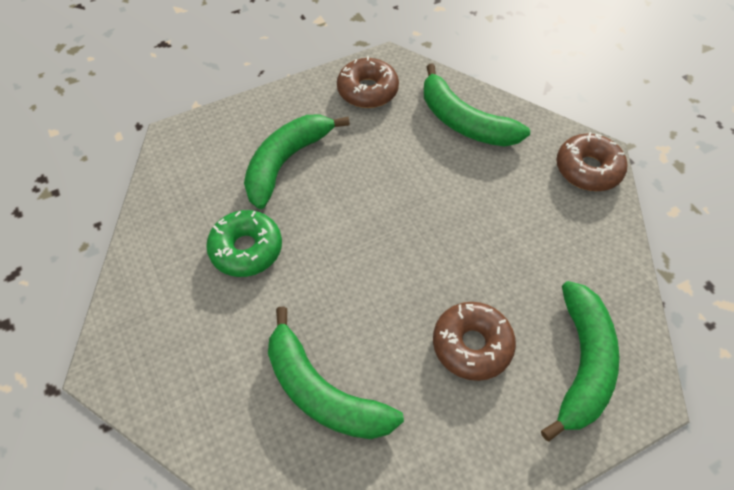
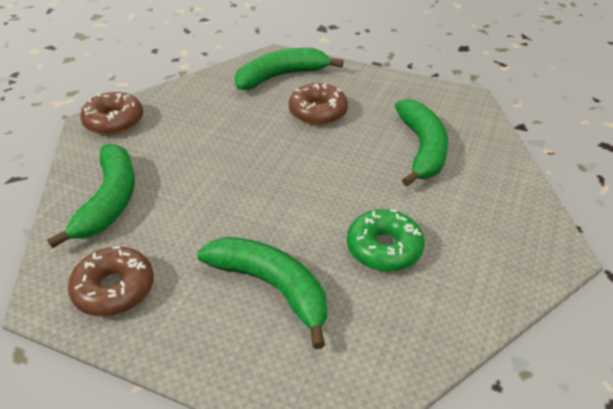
camera: 130 degrees left, 15 degrees down
green banana [244,115,350,209] -> green banana turned 135 degrees counterclockwise [197,237,327,349]

